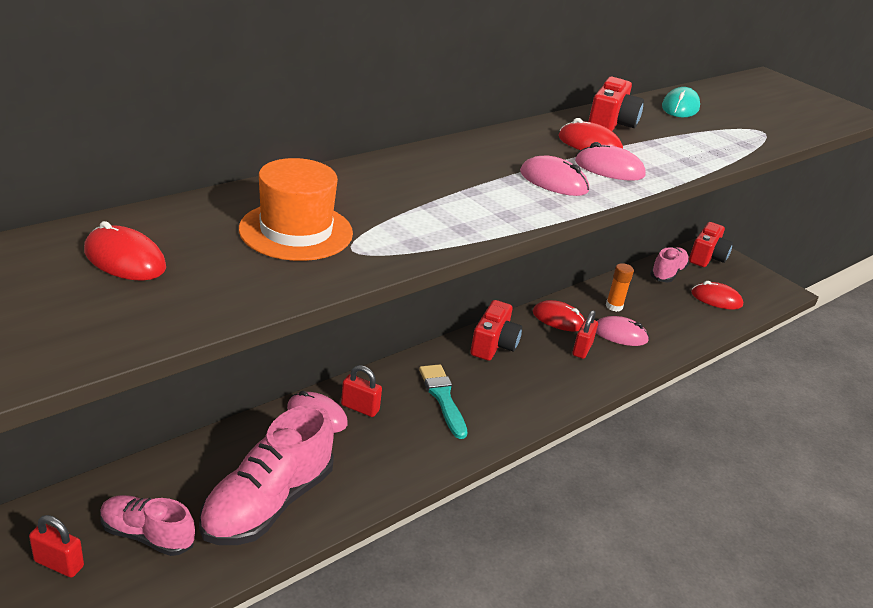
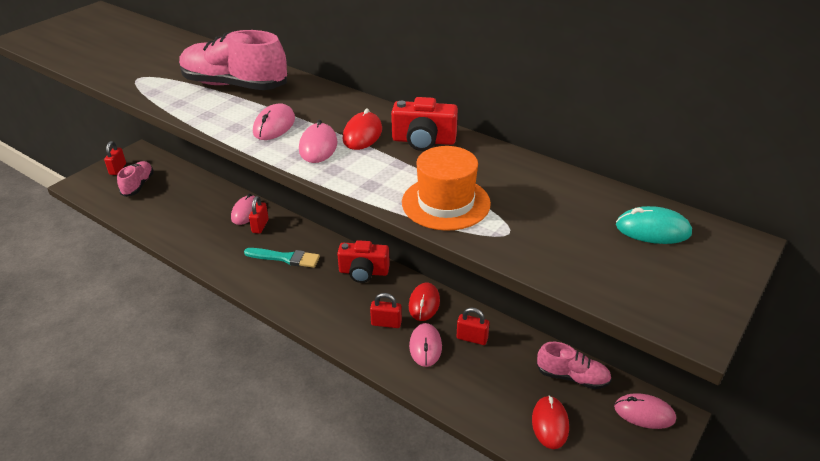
camera: 80 degrees right, 5 degrees up
red mouse [84,221,166,281] -> none
pink shoe [199,405,334,545] -> pink shoe moved to [179,30,287,90]
orange hat [239,158,353,261] -> orange hat moved to [402,146,491,231]
turquoise brush [419,364,467,439] -> turquoise brush turned 45 degrees clockwise [244,248,320,268]
orange glue stick [606,263,634,312] -> red padlock [457,308,489,345]
turquoise mouse [662,87,700,117] -> turquoise mouse moved to [616,206,692,244]
red camera [689,222,733,267] -> pink mouse [614,393,676,429]

